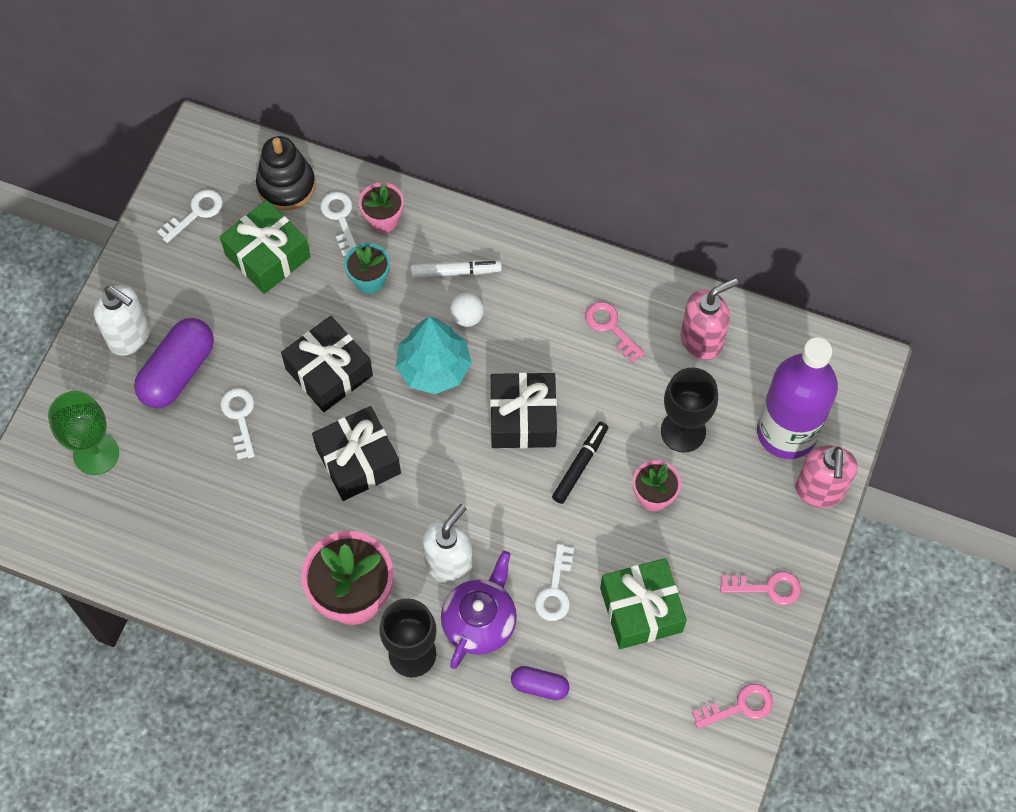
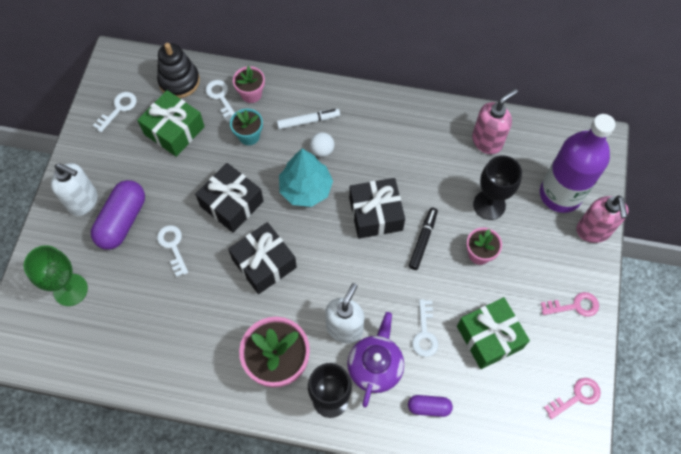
camera: 10 degrees left, 0 degrees up
pink key [585,302,645,363] -> none

